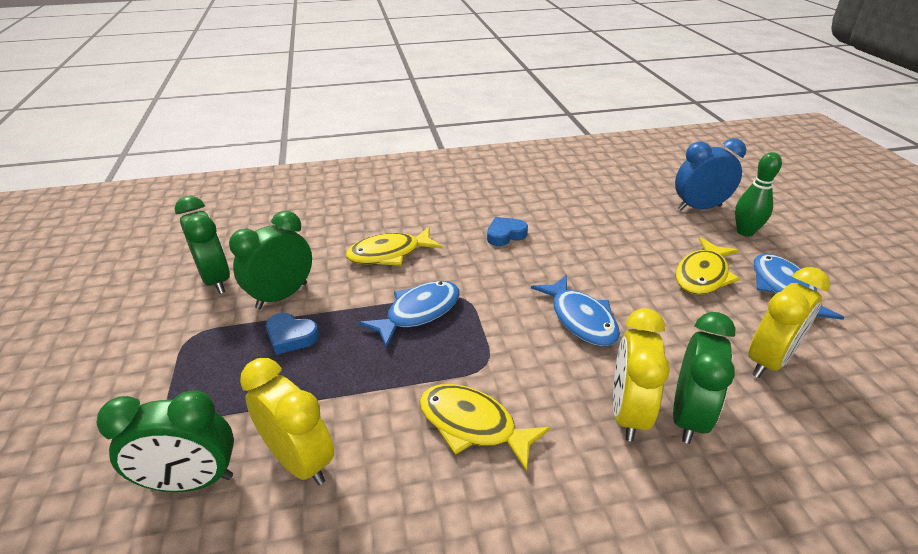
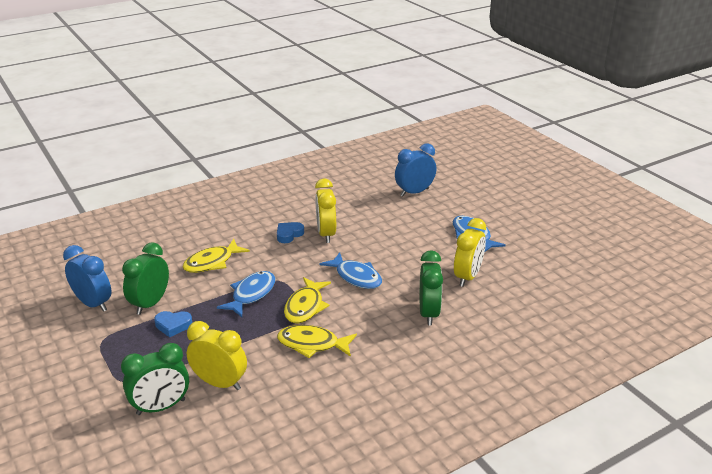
camera: 20 degrees left, 5 degrees down
green clock [175,196,230,294] -> blue clock [63,245,111,312]
yellow clock [613,309,670,441] -> yellow clock moved to [315,178,336,243]
yellow fish [676,237,740,295] -> yellow fish moved to [284,277,331,323]
green bowling pin [735,152,782,237] -> none

